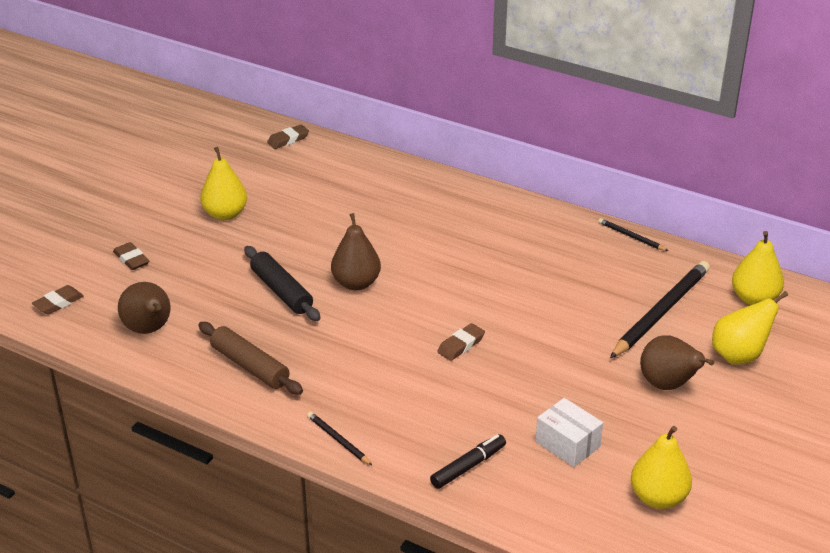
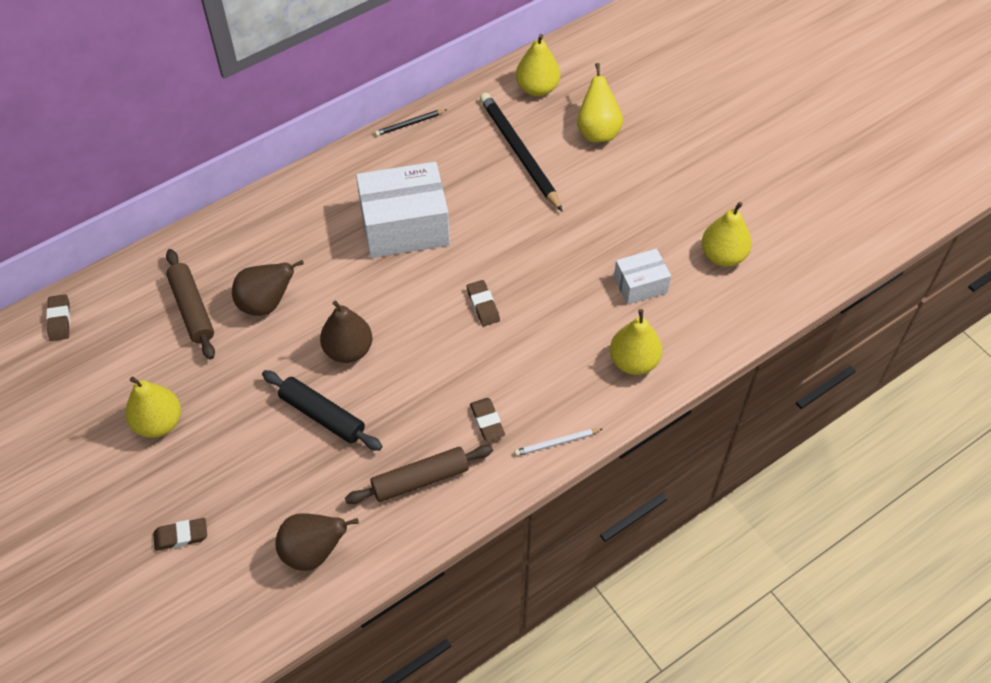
camera: 65 degrees left, 20 degrees up
brown eraser [32,285,84,314] -> brown eraser moved to [470,398,505,441]
black rolling pin [244,246,320,321] -> black rolling pin turned 45 degrees clockwise [262,370,382,451]
black pencil [307,412,372,465] -> white pencil [514,429,603,456]
black marker [430,434,506,489] -> yellow pear [610,309,662,375]
brown pear [640,335,714,390] -> brown pear moved to [232,260,304,316]
none -> brown rolling pin [166,249,215,360]
none -> white box [356,162,450,258]

